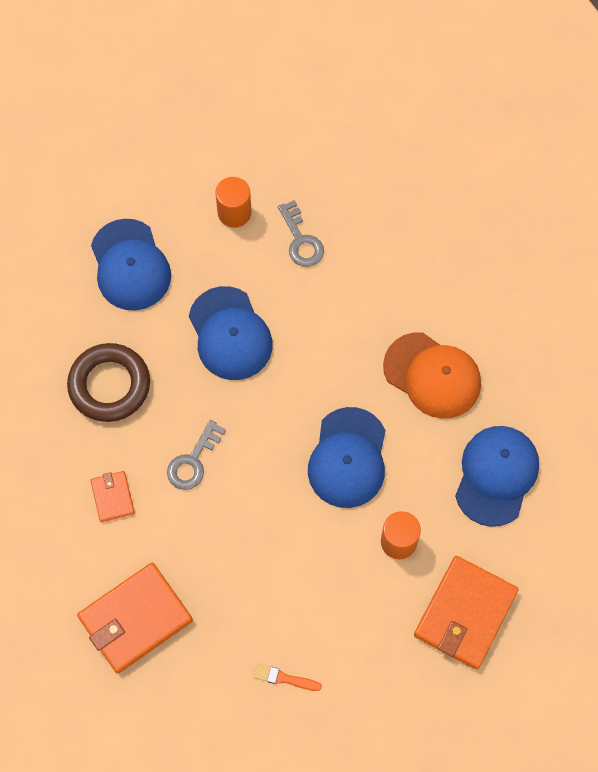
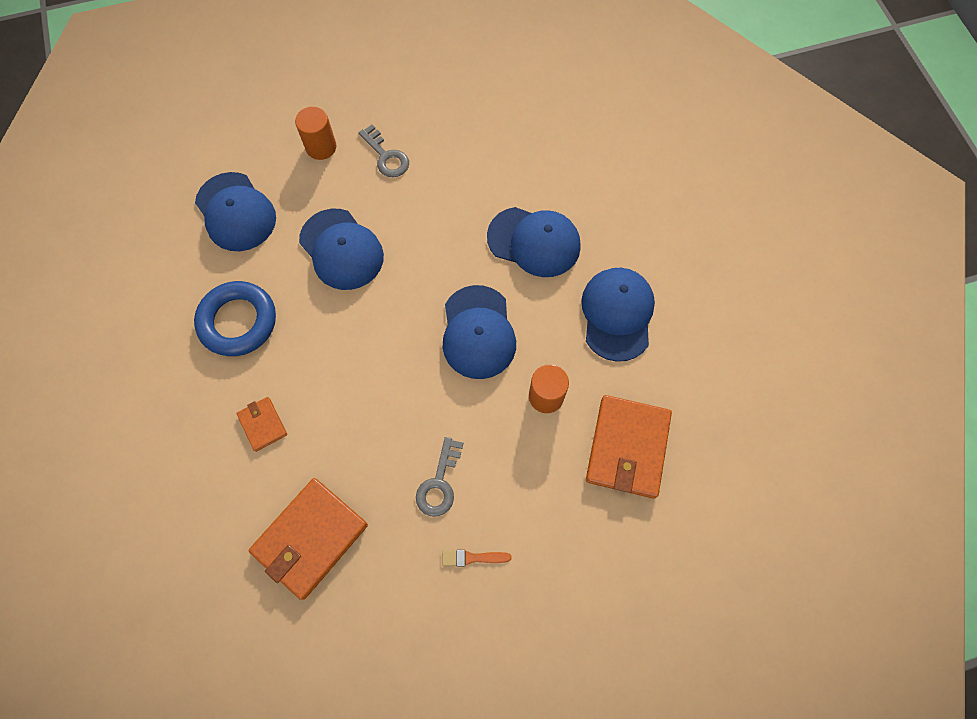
camera: 15 degrees left, 0 degrees up
brown ring [67,343,150,422] -> blue ring [194,281,276,356]
grey key [167,420,226,490] -> grey key moved to [416,437,463,516]
orange cap [383,332,481,419] -> blue cap [487,207,581,277]

